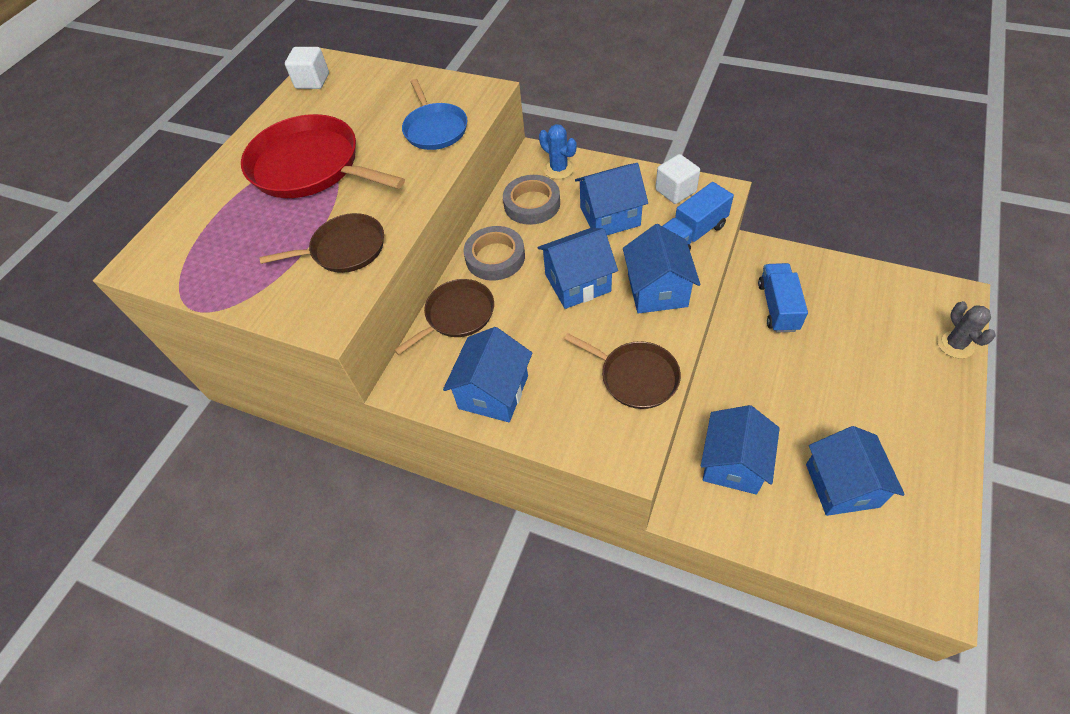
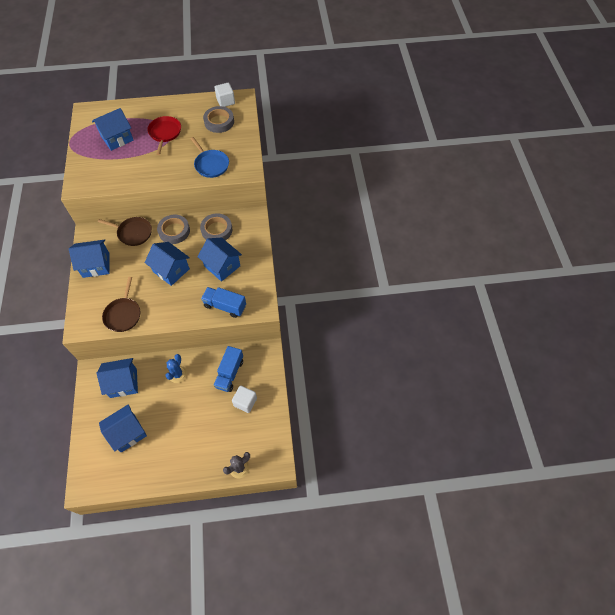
camera: 55 degrees right, 5 degrees up
red pan [241,114,405,198] -> red pan [147,116,181,155], size x0.59
brown pan [260,213,384,273] -> none
blue pan [402,79,467,150] -> blue pan turned 75 degrees counterclockwise [190,137,229,178]
blue cactus [539,124,577,179] -> blue cactus moved to [165,354,187,383]
blue house [623,224,701,314] -> blue house moved to [92,108,134,151]
white cube [655,154,700,204] -> white cube moved to [232,386,257,413]
blue truck [758,263,808,332] -> blue truck turned 135 degrees clockwise [214,346,243,392]
none -> grey tape [203,106,234,133]

